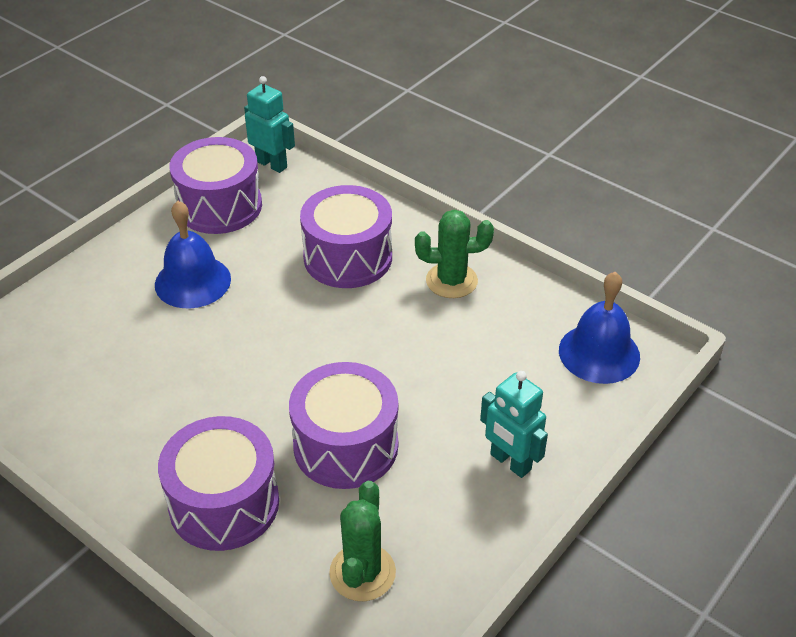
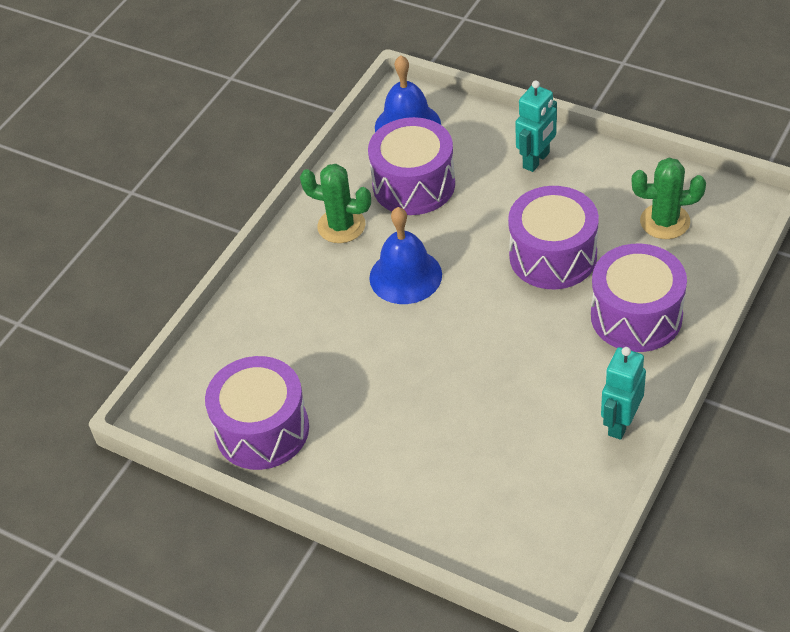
camera: 95 degrees left, 5 degrees up
blue bell [155,201,231,308] -> blue bell moved to [369,207,442,304]
turquoise robot [244,76,295,173] -> turquoise robot moved to [601,347,646,440]
purple drum [300,185,392,288] -> purple drum moved to [368,117,455,215]
green cactus [415,210,494,298] -> green cactus turned 60 degrees counterclockwise [300,164,371,243]

